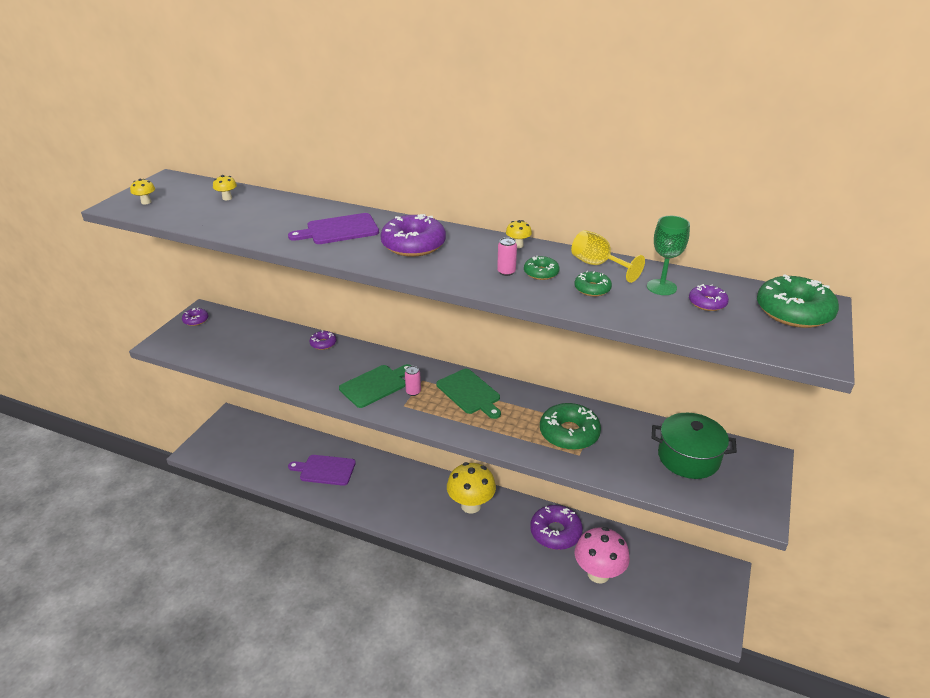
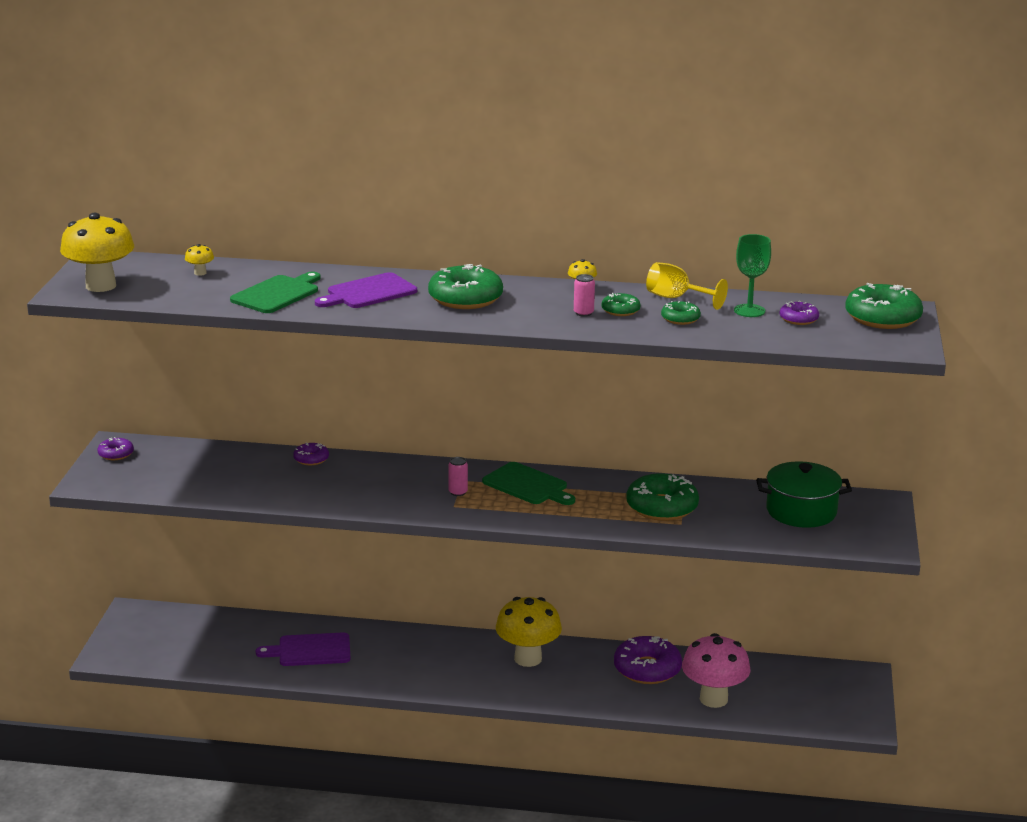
camera: 15 degrees left, 10 degrees down
yellow mushroom [130,179,155,204] -> yellow mushroom [60,213,134,292], size x2.44
green cutting board [339,364,412,408] -> green cutting board moved to [230,272,321,313]
purple donut [380,214,446,257] -> green donut [428,264,503,309]

